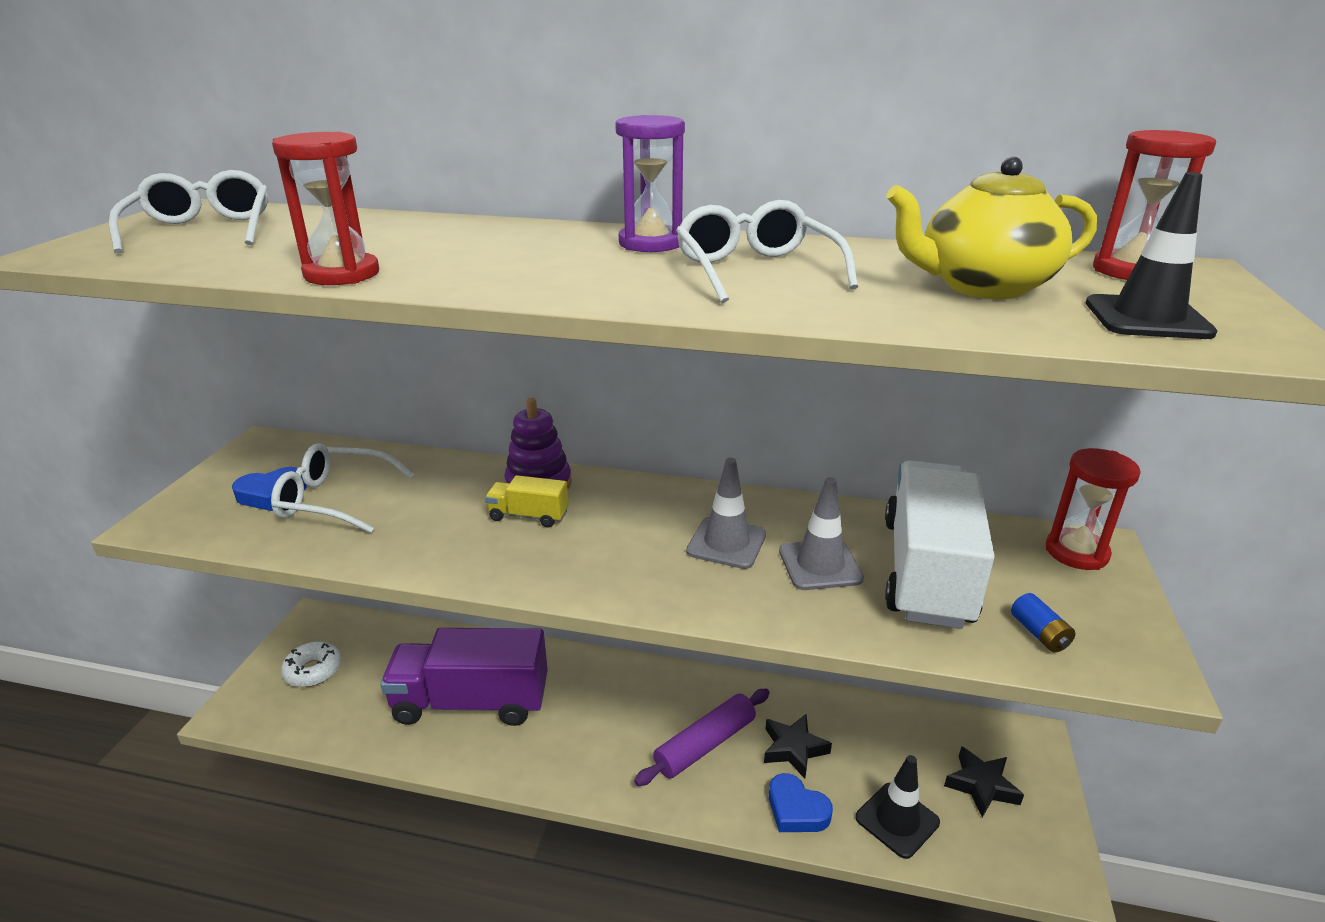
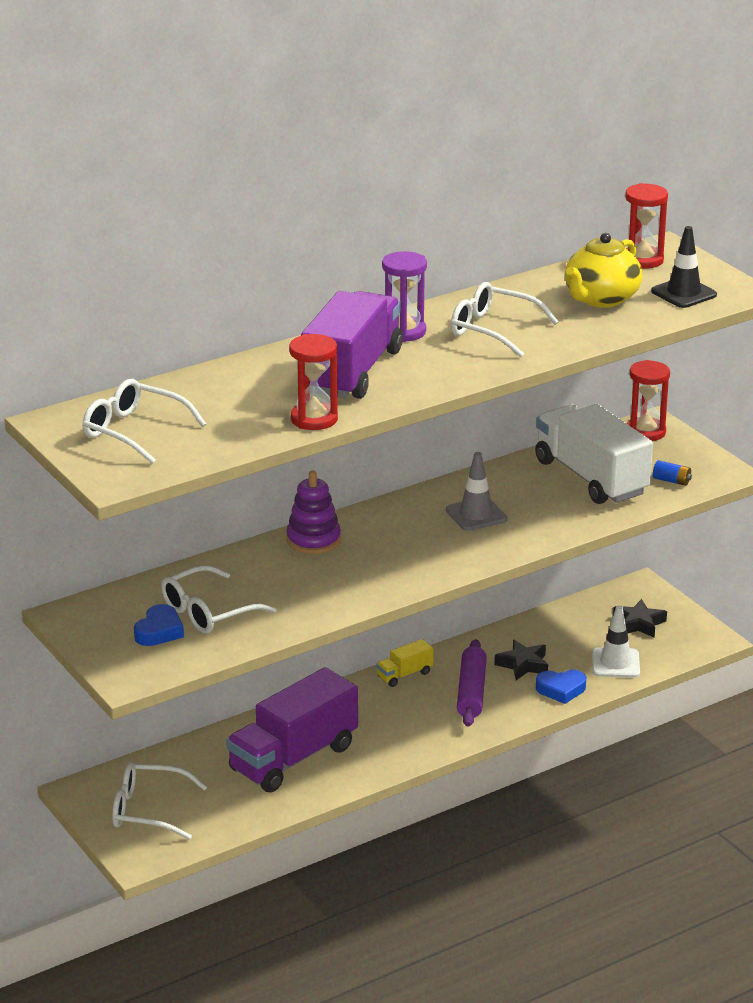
camera: 45 degrees left, 0 degrees up
white donut [281,641,342,687] -> white glasses [112,762,207,840]
yellow truck [485,475,569,527] -> yellow truck moved to [376,639,434,687]
grey traffic cone [779,477,864,590] -> none
black traffic cone [856,755,940,859] -> white traffic cone [592,606,640,678]
none -> purple truck [301,291,403,399]

